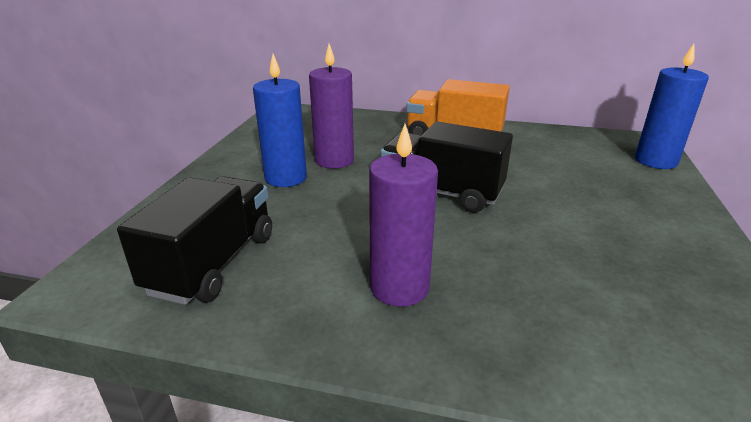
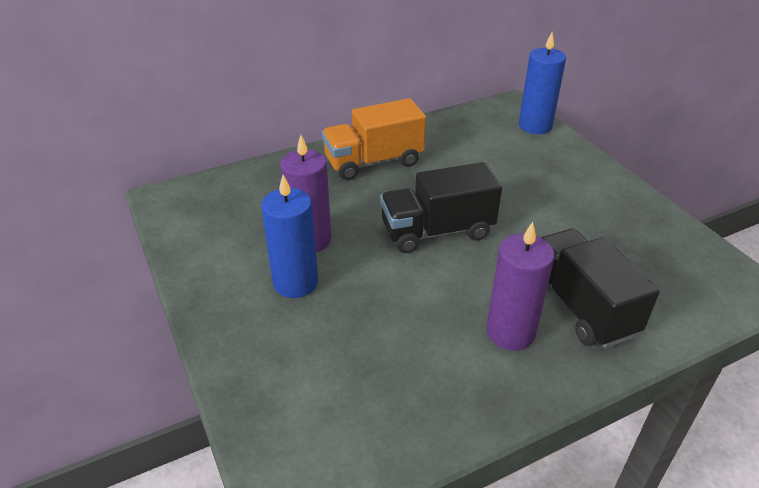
camera: 40 degrees left, 10 degrees up
black truck [117,176,272,305] -> black truck moved to [541,229,660,348]

